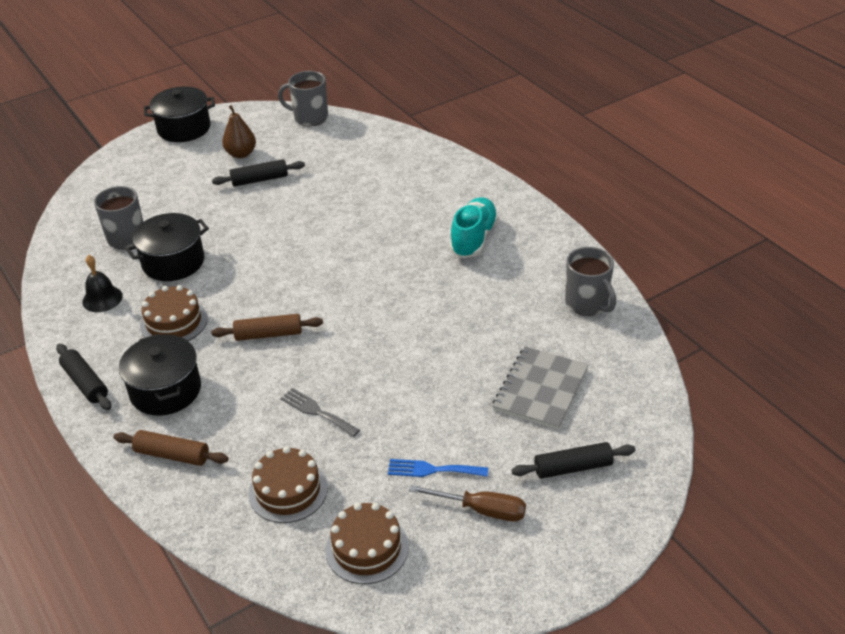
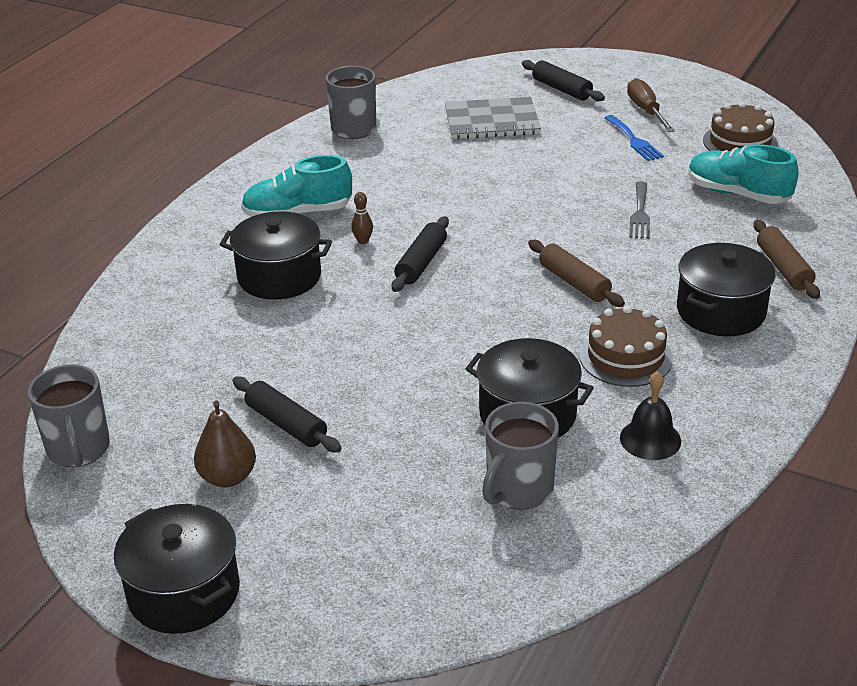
camera: 120 degrees left, 5 degrees down
black rolling pin [56,344,111,410] -> black rolling pin moved to [391,216,449,292]
brown cake [249,446,328,523] -> turquoise shoe [688,144,798,204]
none -> black pot [219,211,332,300]
none -> brown bowling pin [351,192,373,244]

